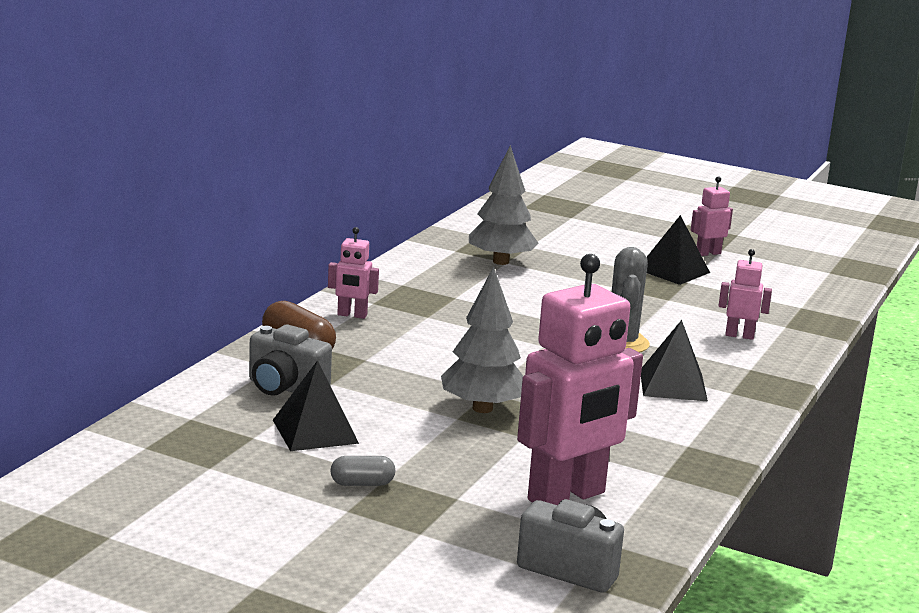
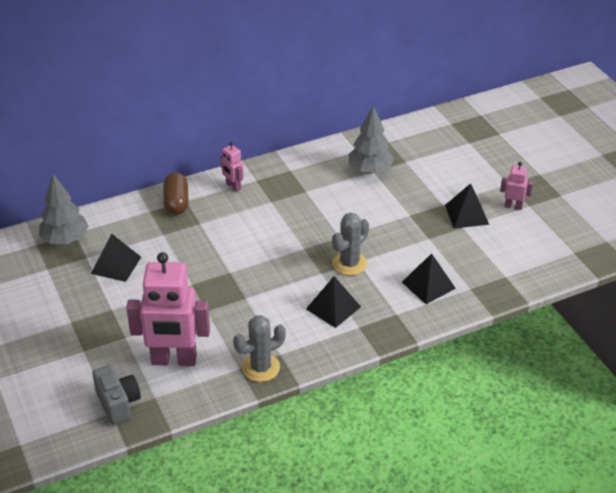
camera: 40 degrees right, 20 degrees up
grey camera [249,325,332,396] -> none
grey capsule [330,456,395,486] -> none
grey tree [441,266,523,413] -> grey tree moved to [39,174,89,244]
pink robot [718,249,772,340] -> black pyramid [402,253,456,304]
none -> grey cactus [233,315,286,382]

